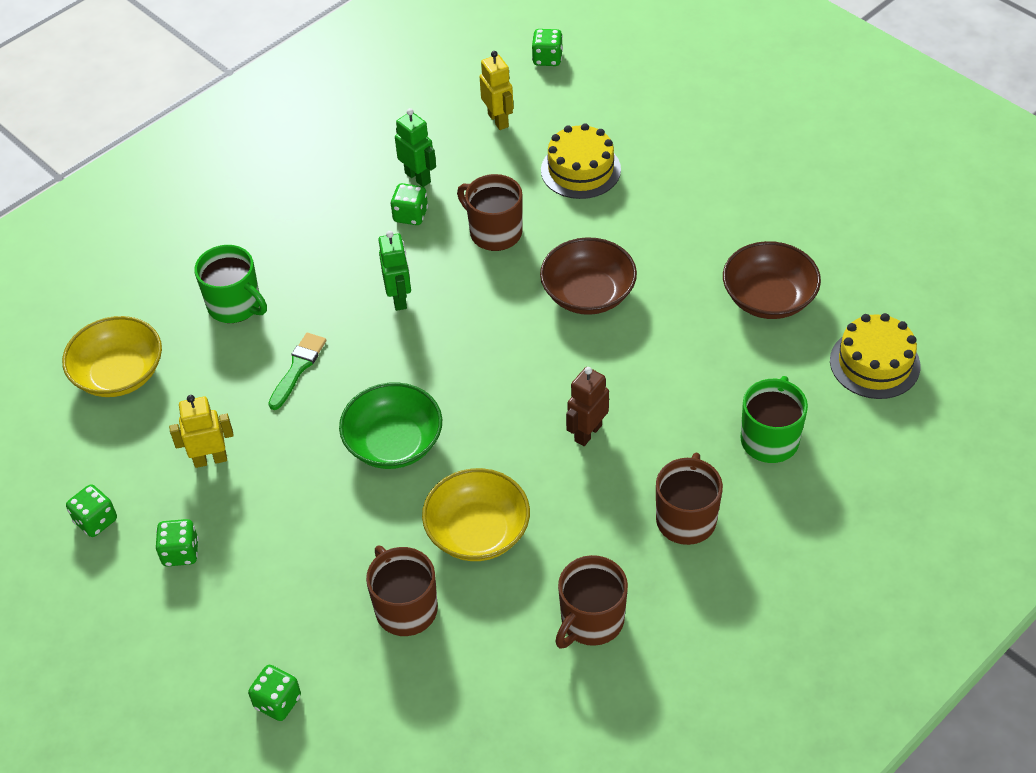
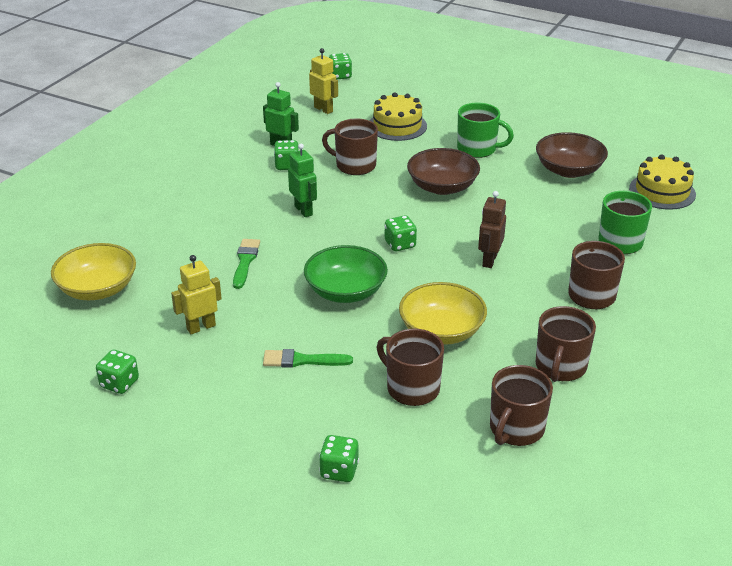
camera: 20 degrees left, 15 degrees down
green dice [156,519,199,566] -> green dice moved to [385,215,417,251]
green mug [194,245,267,323] -> green mug moved to [457,103,514,158]
none -> green brush [263,349,353,368]
none -> brown mug [490,365,553,446]

